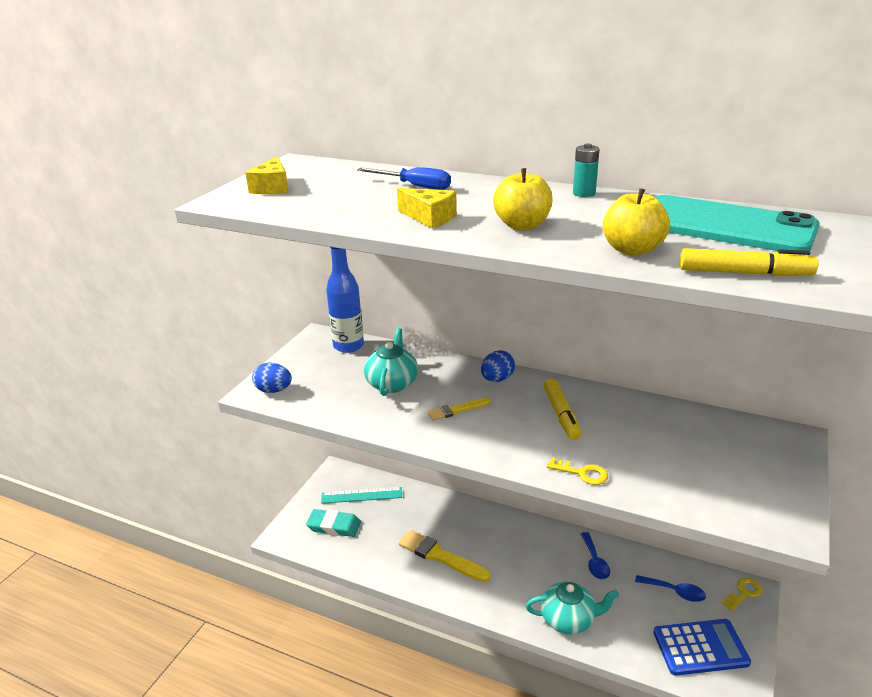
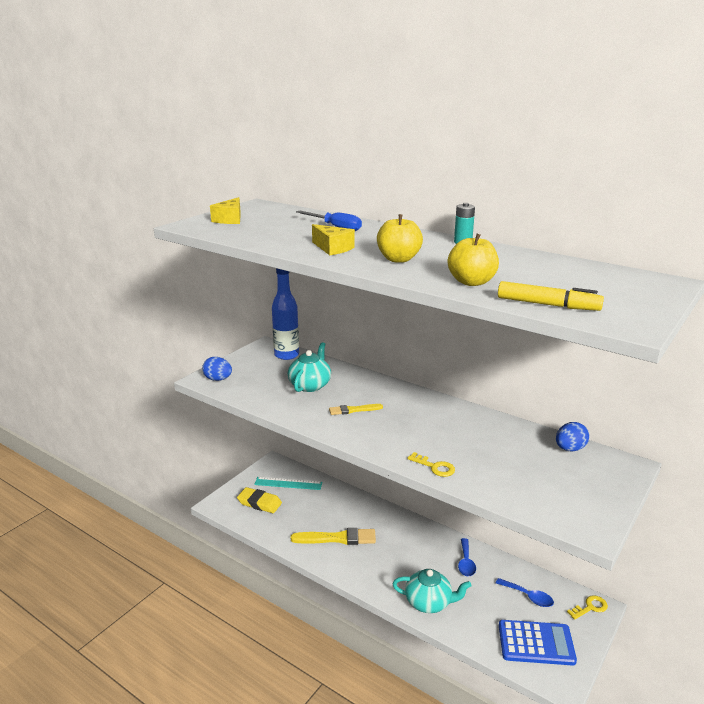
camera: 10 degrees right, 5 degrees down
turquoise eraser [306,509,361,537] -> yellow eraser [237,487,282,513]
yellow brush [398,530,491,582] -> yellow brush turned 135 degrees clockwise [291,528,376,545]
blue egg [481,350,515,382] -> blue egg moved to [556,422,589,451]
yellow marker [543,378,582,440] -> none
turquoise phone [655,195,820,251] -> none

